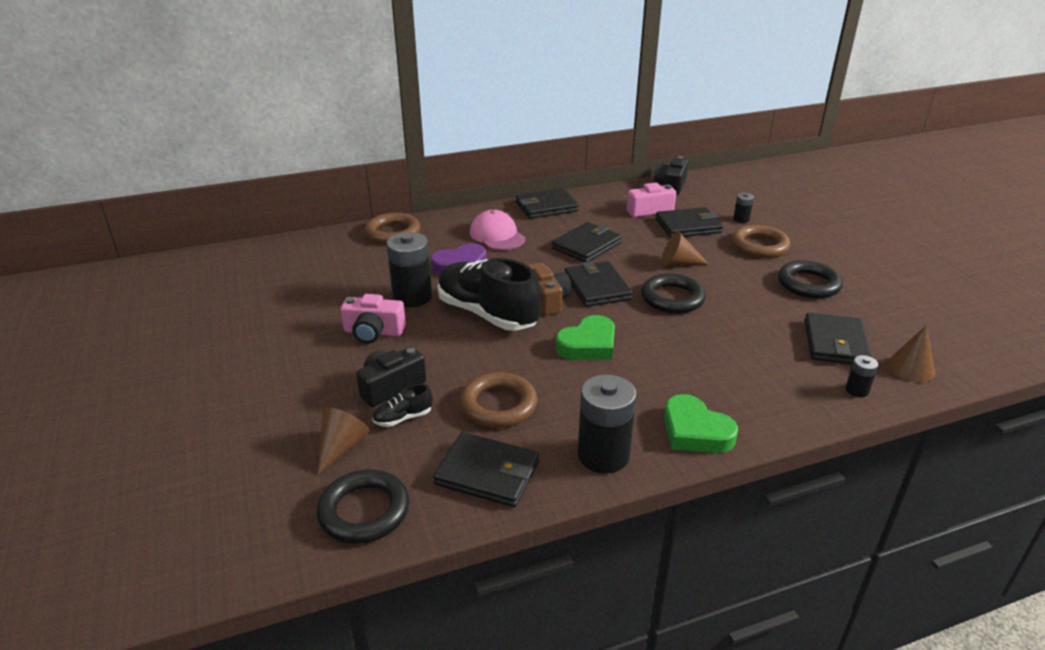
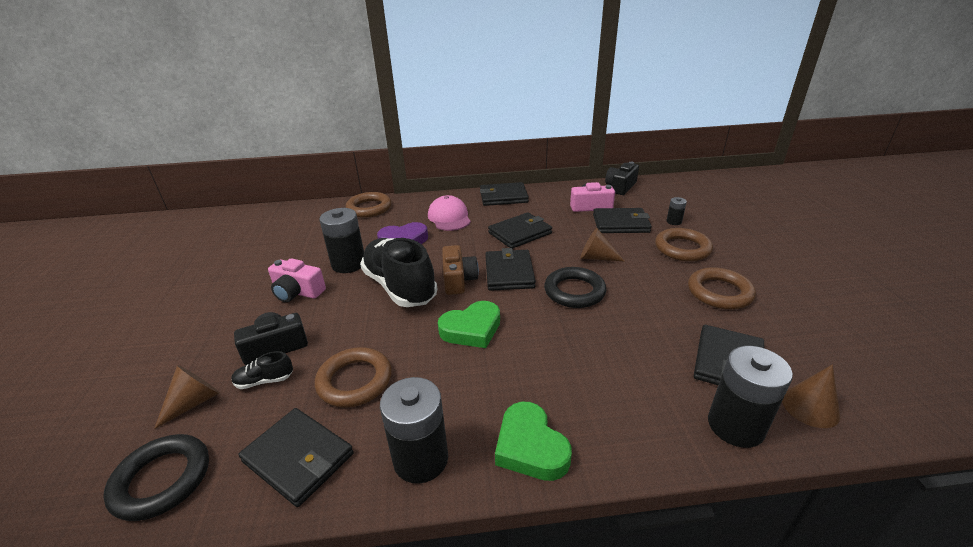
camera: 15 degrees right, 0 degrees up
black ring [778,260,843,299] -> brown ring [688,267,756,310]
black battery [846,355,878,397] -> black battery [708,346,793,448], size x2.08

